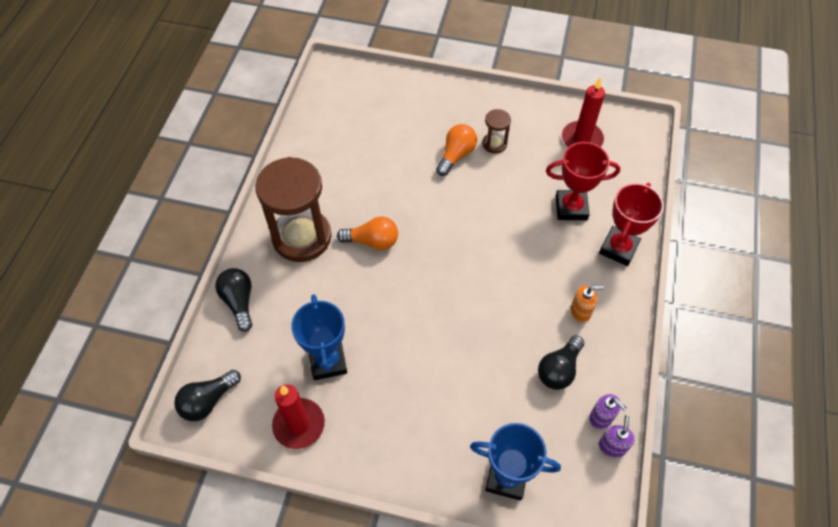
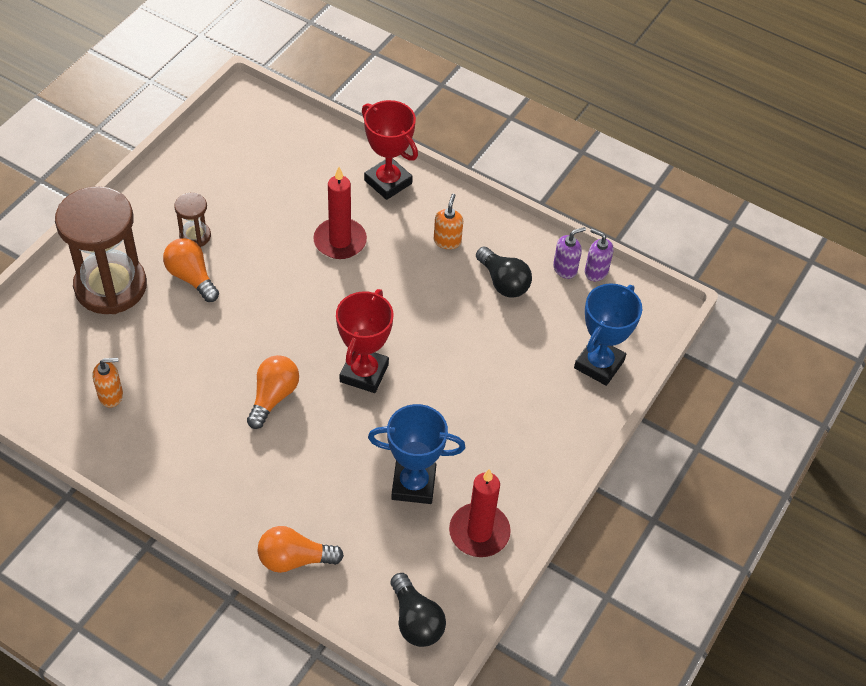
camera: 75 degrees left, 5 degrees down
black light bulb [215,268,252,332] -> orange light bulb [258,526,344,573]
brown hourglass [255,157,331,262] -> brown hourglass moved to [55,186,147,314]
red trophy [546,142,620,220] -> red trophy moved to [336,289,393,393]
red candle [562,78,605,147] -> red candle moved to [313,167,367,259]
none -> orange soap dispenser [93,358,123,408]

